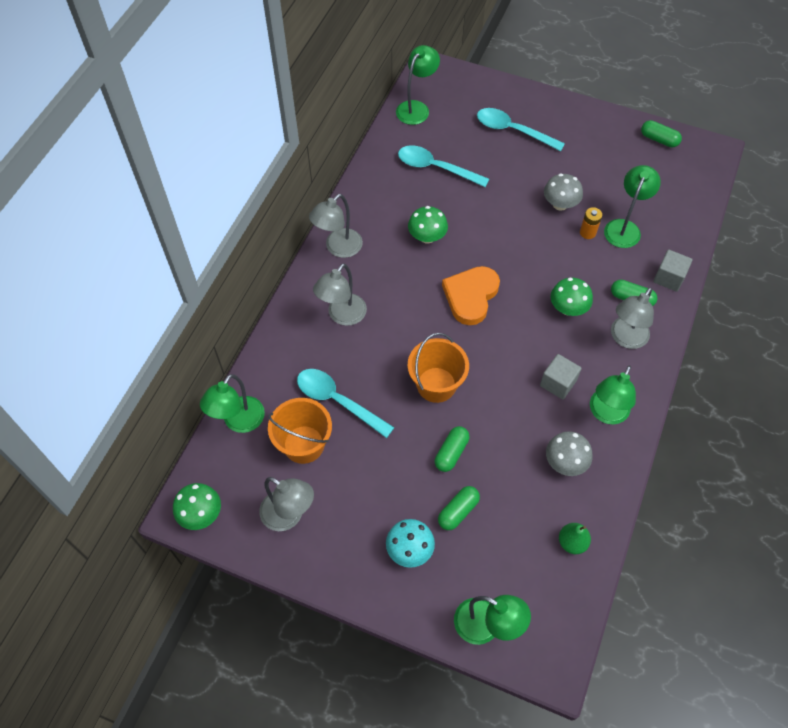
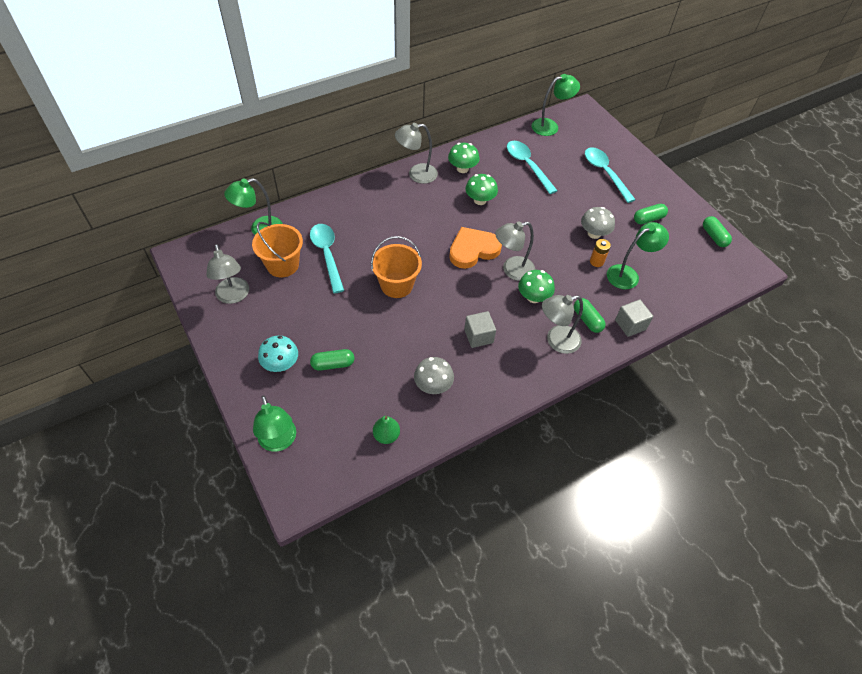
camera: 35 degrees right, 5 degrees down
green mushroom [173,483,221,530] -> green mushroom moved to [448,143,479,173]
grey lamp [313,263,367,326] -> grey lamp moved to [495,221,535,281]
green capsule [435,426,469,472] -> green capsule moved to [634,204,668,224]
green lamp [590,366,636,424] -> none

